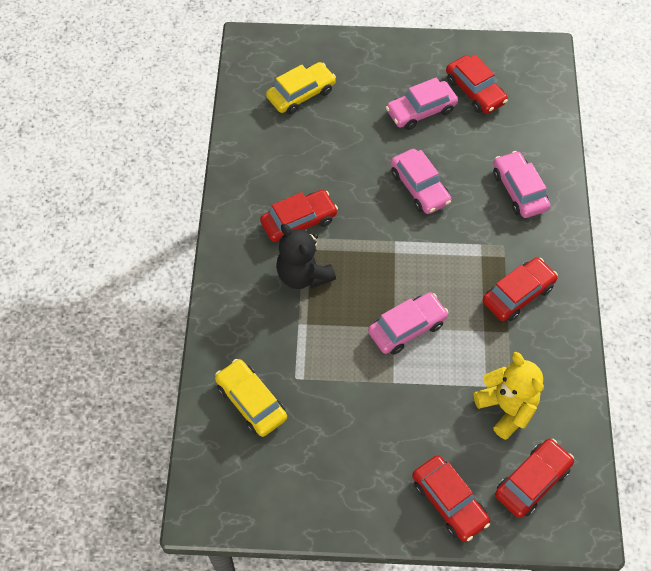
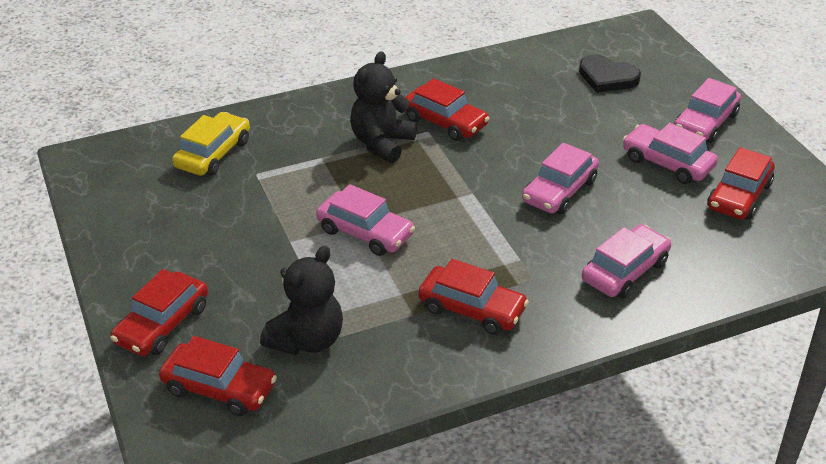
camera: 65 degrees right, 20 degrees down
yellow car [266,62,336,114] -> black heart [579,55,641,93]
yellow teddy bear [474,352,544,440] -> black teddy bear [260,246,343,355]
none -> pink car [674,78,741,143]

